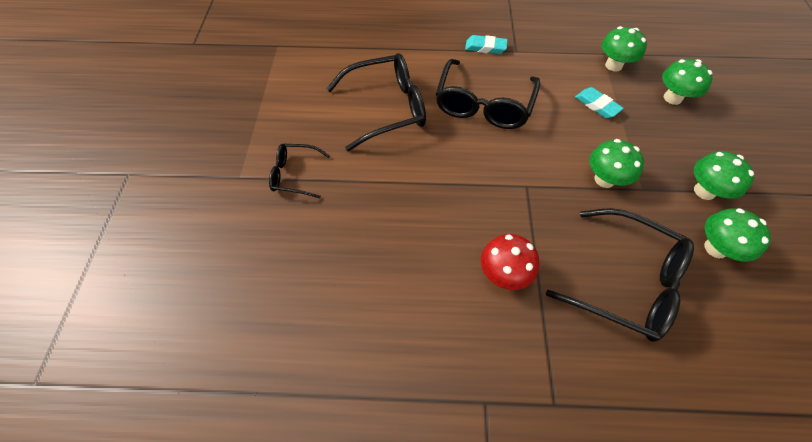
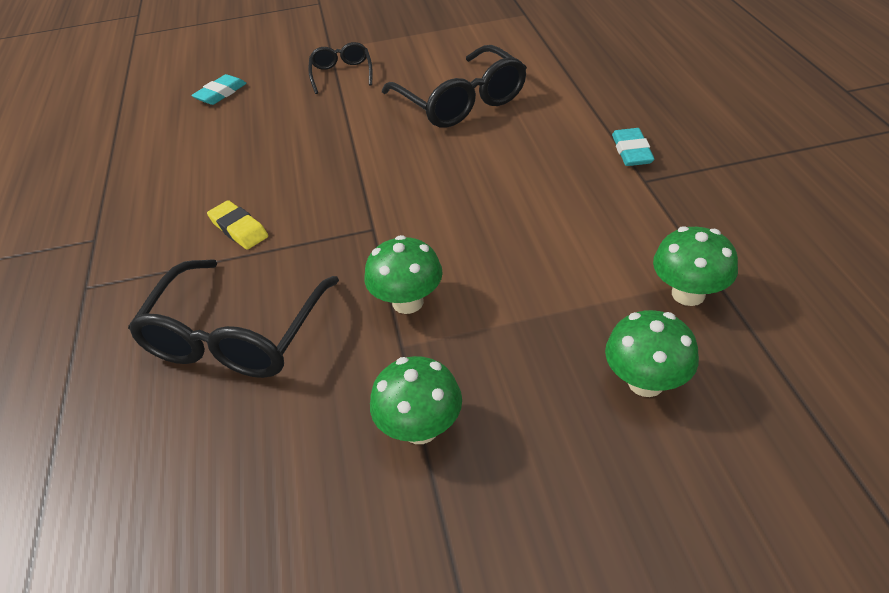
camera: 80 degrees right, 15 degrees down
black glasses [436,59,540,129] -> none
red mushroom [481,234,539,290] -> yellow eraser [207,200,268,249]
turquoise eraser [575,87,624,118] -> turquoise eraser moved to [191,74,247,105]
green mushroom [704,208,771,262] -> none

